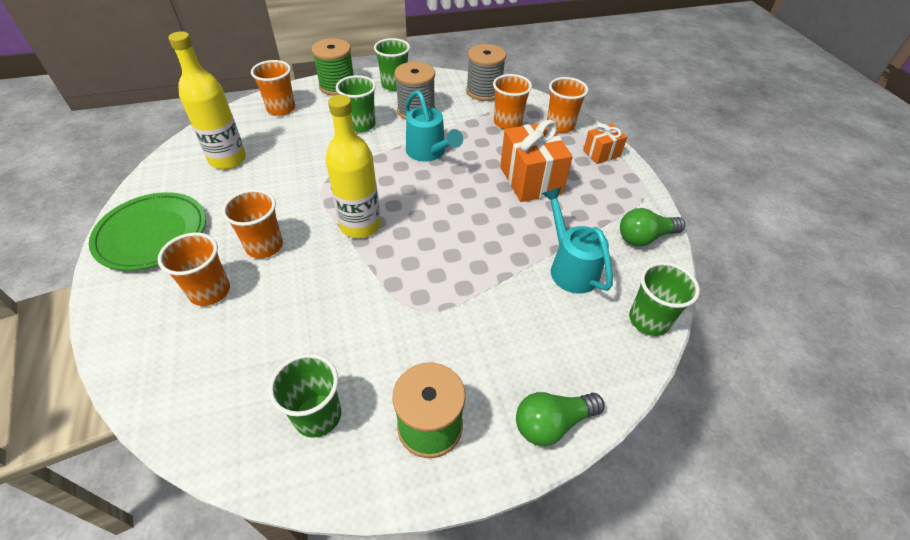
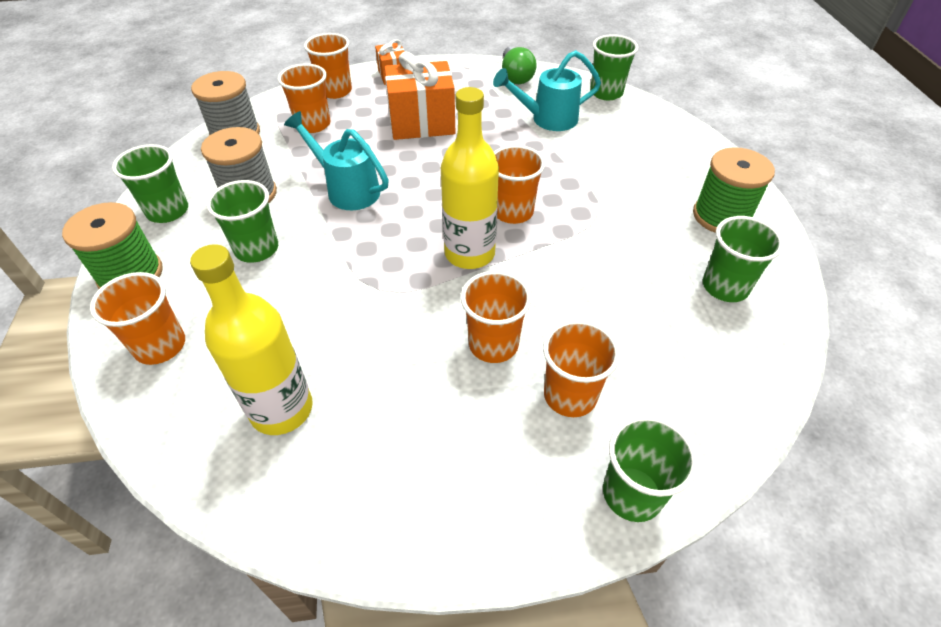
camera: 80 degrees left, 0 degrees up
green plate [89,192,206,271] -> none
turquoise watering can [405,90,463,162] -> turquoise watering can turned 120 degrees counterclockwise [284,111,389,210]
green light bulb [516,392,604,446] -> none
none -> orange cup [494,145,545,224]
none -> green cup [603,416,698,522]

